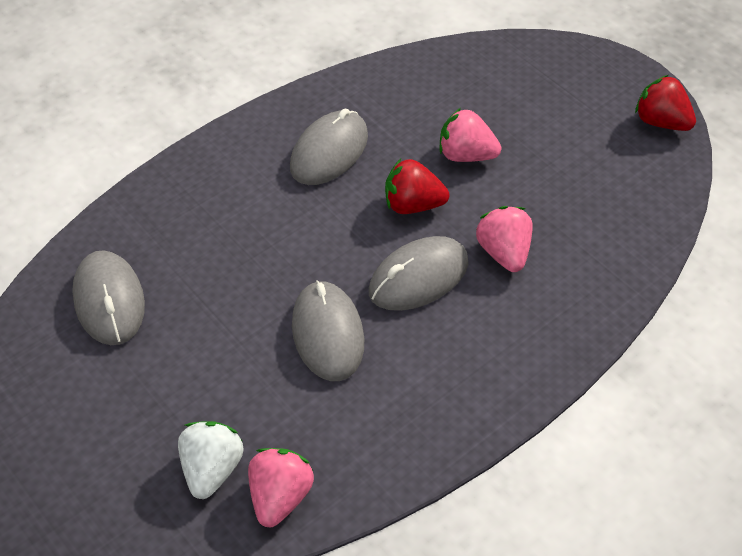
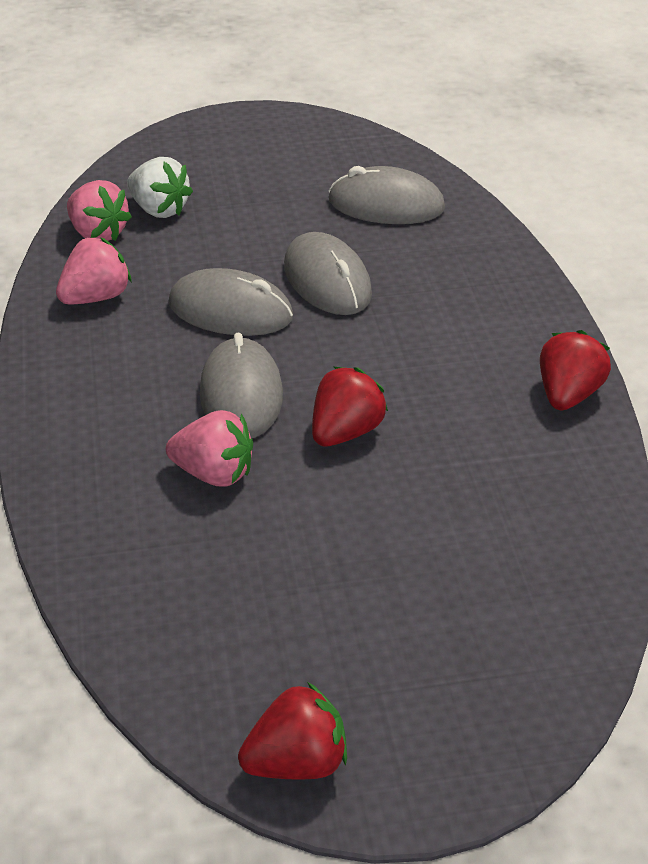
camera: 120 degrees right, 10 degrees down
grey mouse [290,108,368,185] -> grey mouse moved to [284,232,372,315]
pink strawberry [440,108,501,162] -> pink strawberry moved to [56,237,132,304]
none -> red strawberry [540,330,611,410]

